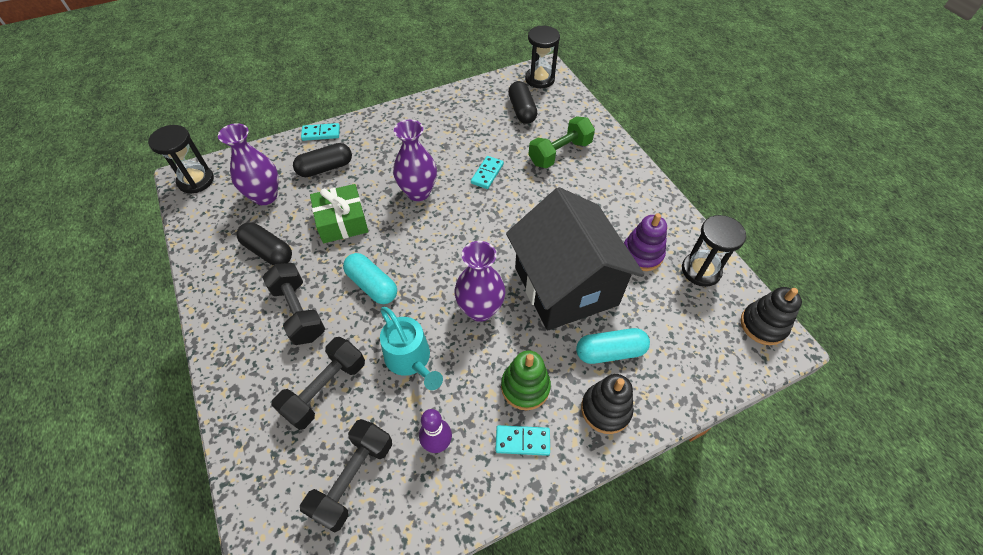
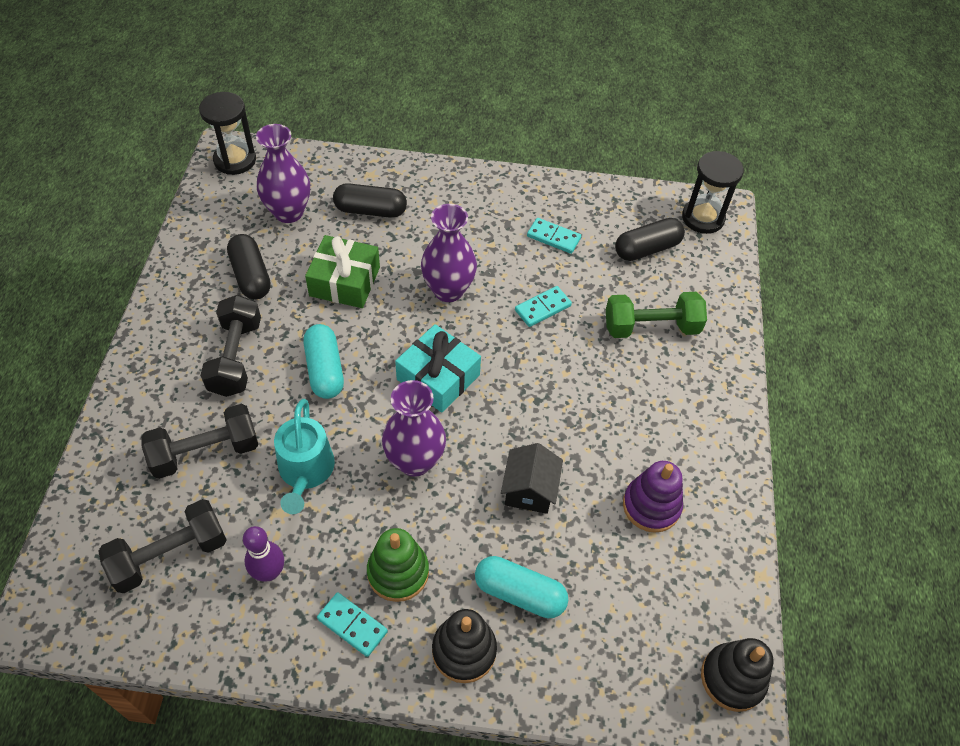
camera: 30 degrees right, 0 degrees up
turquoise domino [301,123,340,141] -> turquoise domino moved to [527,218,581,254]
black house [506,187,644,330] -> black house [501,443,563,514], size x0.41
black capsule [508,81,537,124] -> black capsule turned 45 degrees clockwise [615,218,685,261]
black hourglass [682,215,746,287] -> none
none -> turquoise gift [395,324,481,413]

